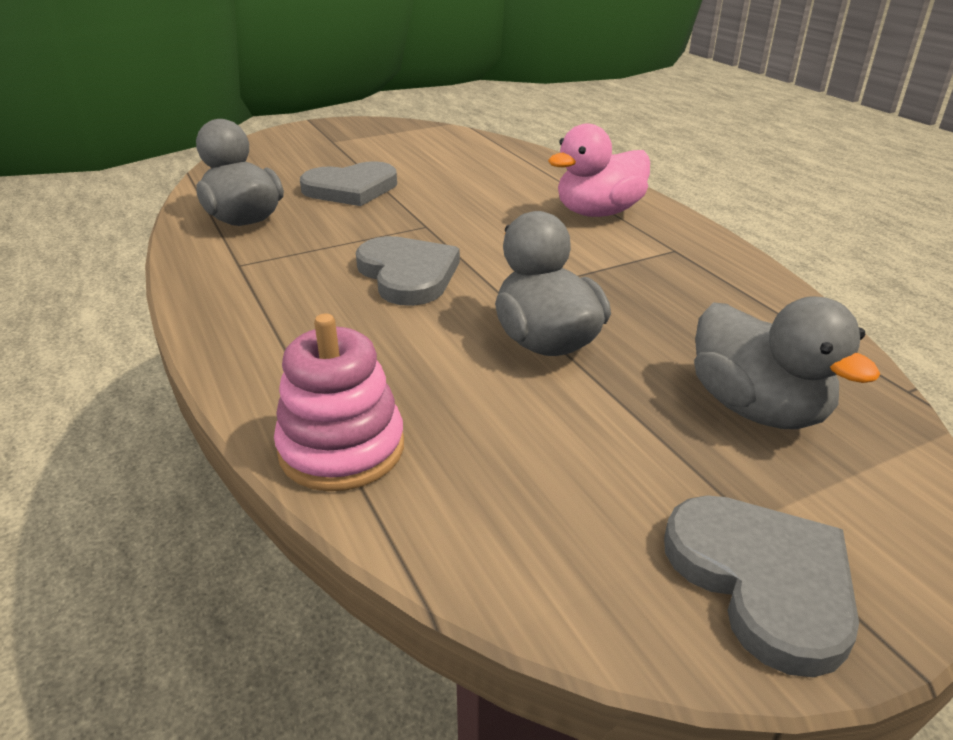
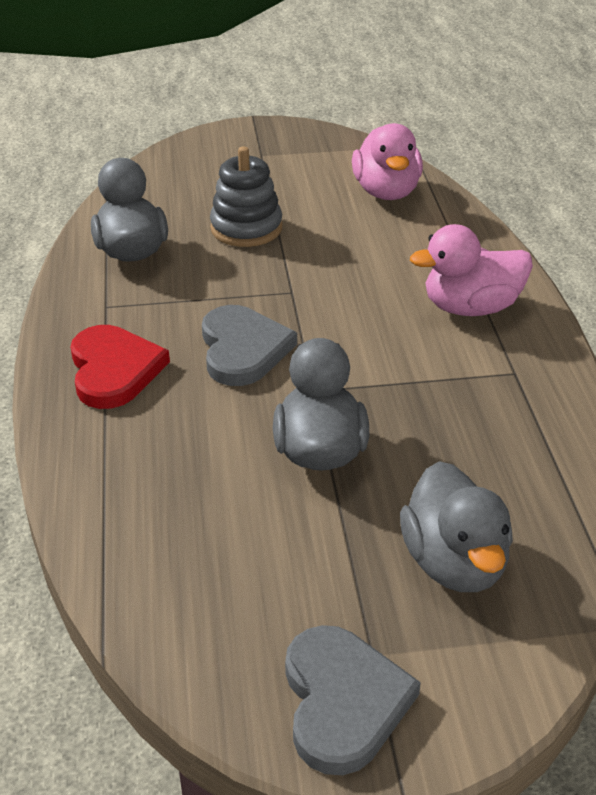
camera: 20 degrees right, 5 degrees up
pink stacking toy [274,314,404,491] -> none
grey heart [300,161,397,206] -> grey stacking toy [210,147,282,247]
none -> red heart [70,325,170,409]
none -> pink duck [352,123,423,200]

